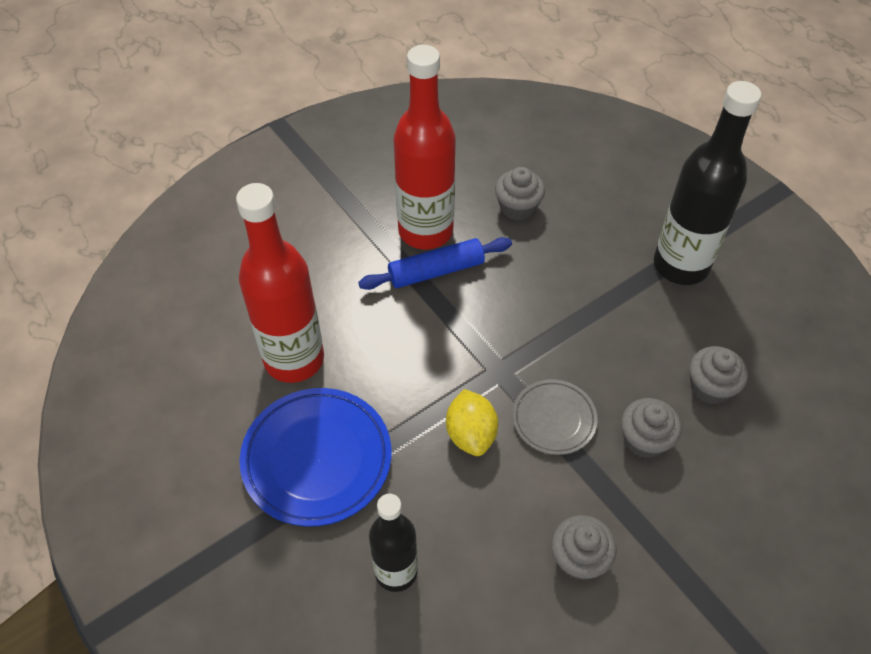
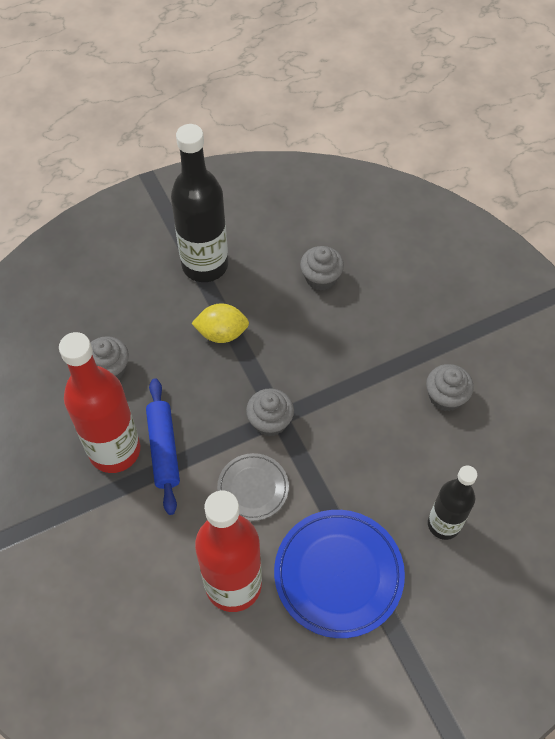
camera: 80 degrees left, 5 degrees up
yellow lemon [446,389,498,456] -> yellow lemon moved to [191,303,249,343]
grey plate [512,379,598,455] -> grey plate moved to [217,453,289,521]
grey cupcake [621,398,681,458] -> grey cupcake moved to [246,388,294,437]

